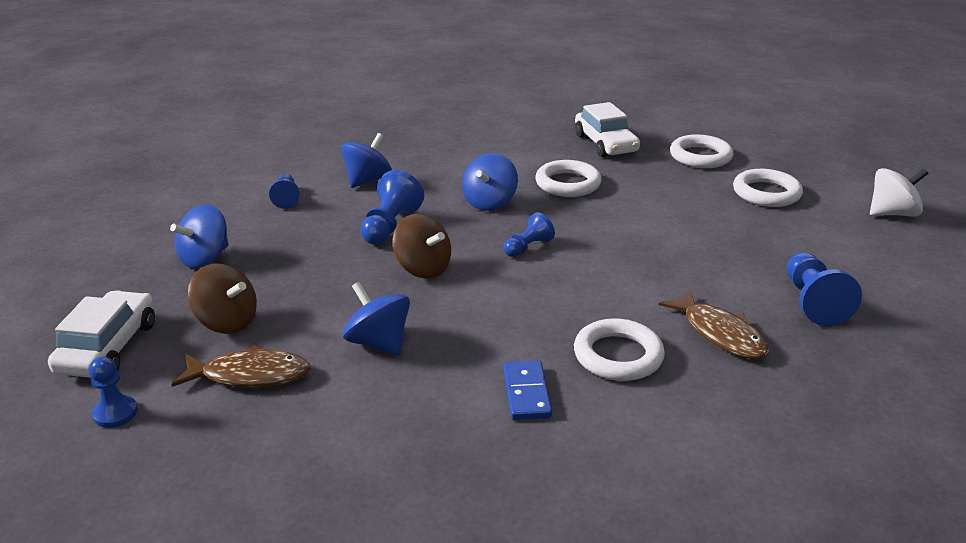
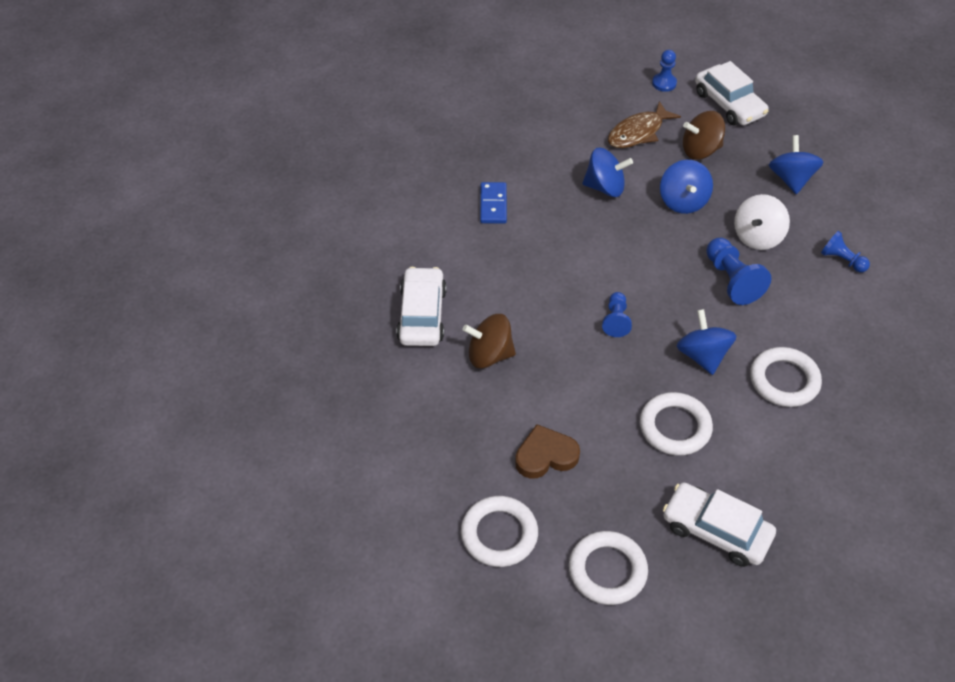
camera: 140 degrees right, 20 degrees up
blue spinning top [341,133,392,188] -> blue spinning top moved to [660,160,713,214]
brown spinning top [393,214,451,279] -> brown spinning top moved to [462,314,516,368]
blue domino [503,360,552,420] -> blue domino turned 45 degrees clockwise [480,182,507,223]
white ring [574,318,665,381] -> white ring moved to [750,347,822,407]
brown fish [658,290,769,359] -> white car [396,267,447,346]
blue pawn [787,252,862,326] -> none
white spinning top [870,168,928,217] -> white spinning top moved to [734,194,790,250]
none -> brown heart [515,424,580,479]

